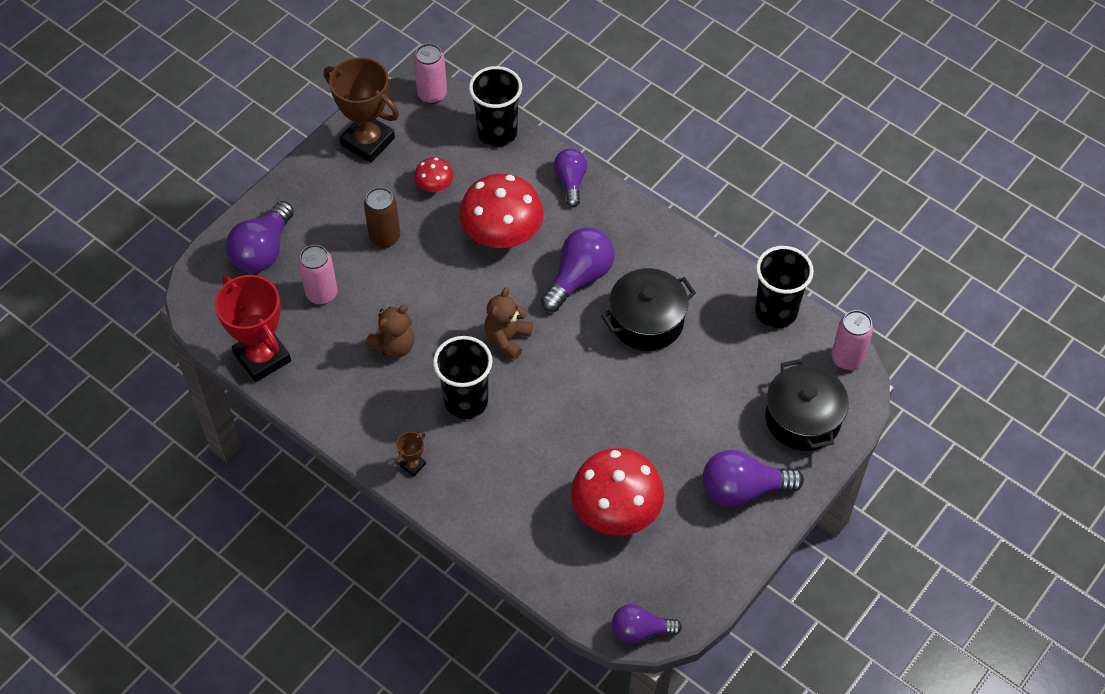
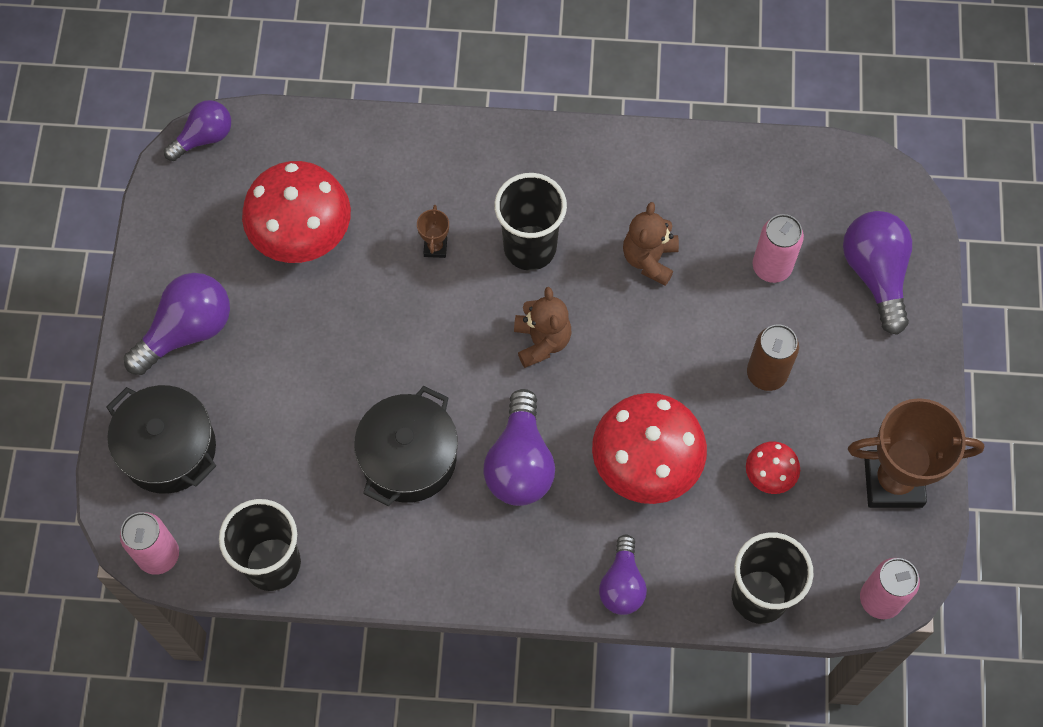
camera: 145 degrees right, 10 degrees up
red trophy [215,275,291,382] -> none
brown trophy [396,432,426,476] -> brown trophy moved to [417,205,449,258]
purple light bulb [554,149,587,207] -> purple light bulb turned 45 degrees clockwise [599,534,647,615]

